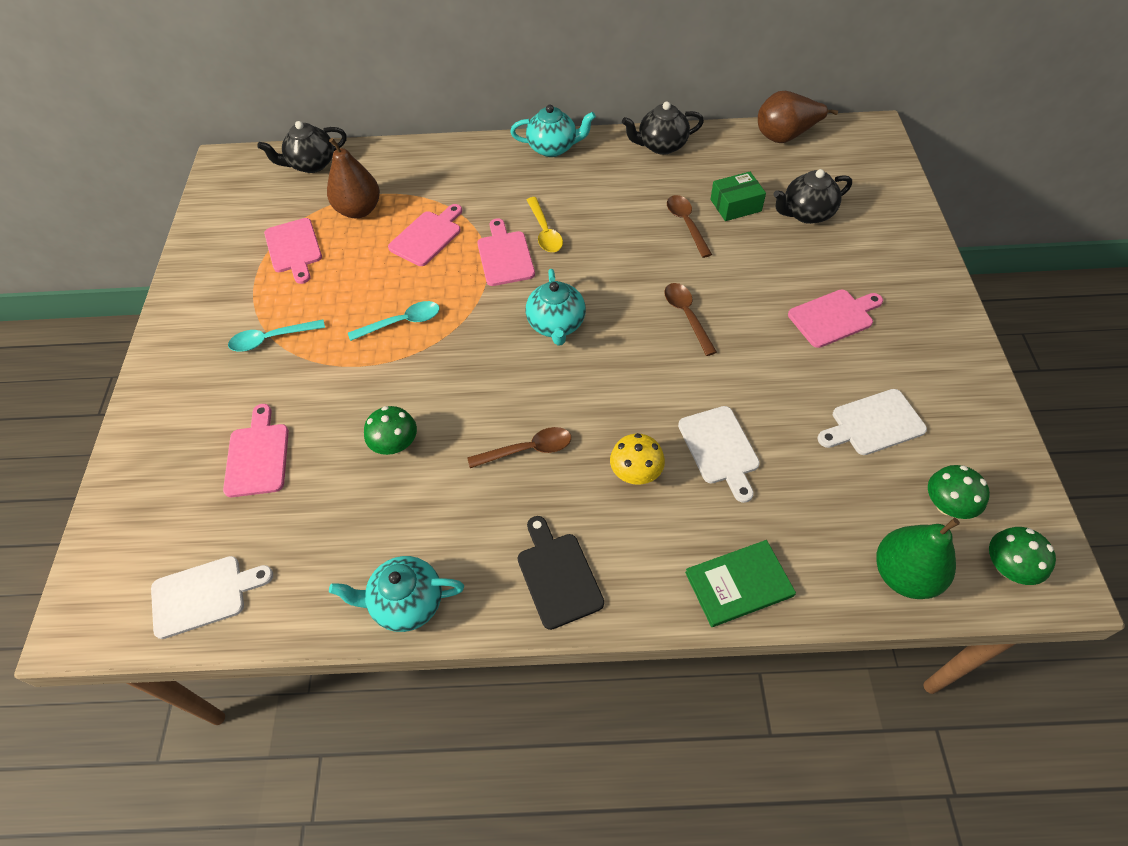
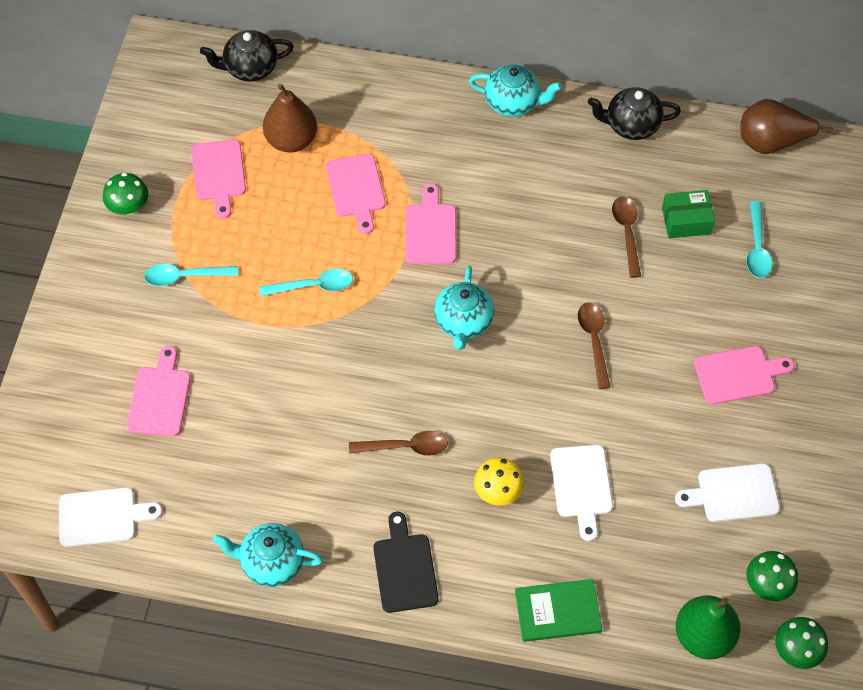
camera: 10 degrees right, 5 degrees up
green mushroom [364,406,417,455] -> green mushroom moved to [103,173,148,215]
pink cutting board [388,204,462,266] -> pink cutting board turned 120 degrees clockwise [326,154,386,234]
yellow spoon [527,197,563,252] -> none
black teapot [773,169,852,224] -> turquoise spoon [746,201,772,278]

